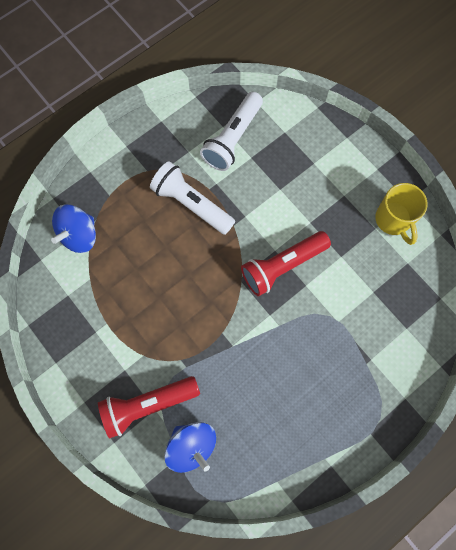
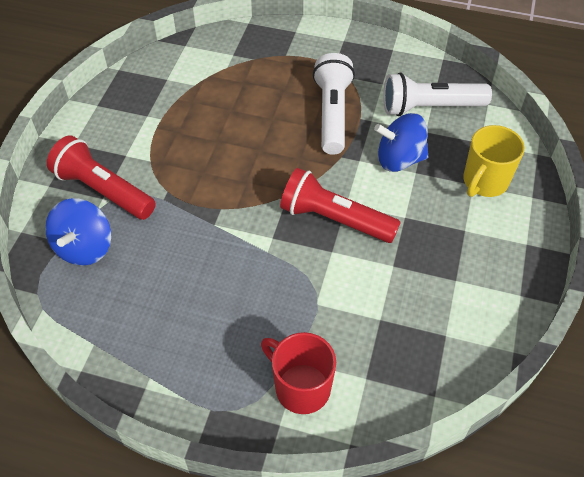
camera: 55 degrees right, 20 degrees down
blue spinning top [51,204,96,253] -> blue spinning top moved to [374,113,428,172]
yellow mug [375,183,428,245] -> yellow mug moved to [463,125,525,197]
none -> red mug [261,332,336,414]

